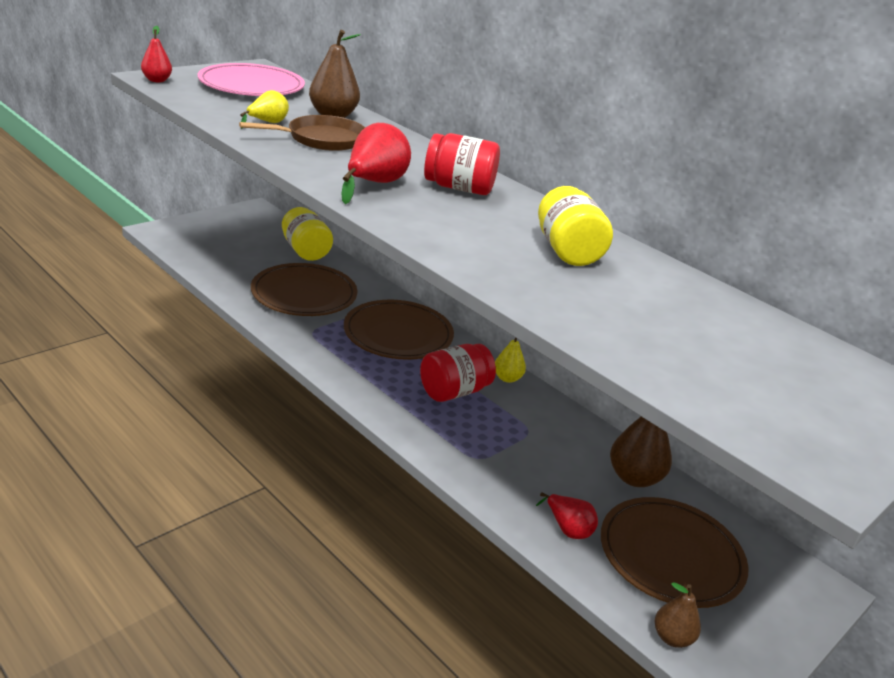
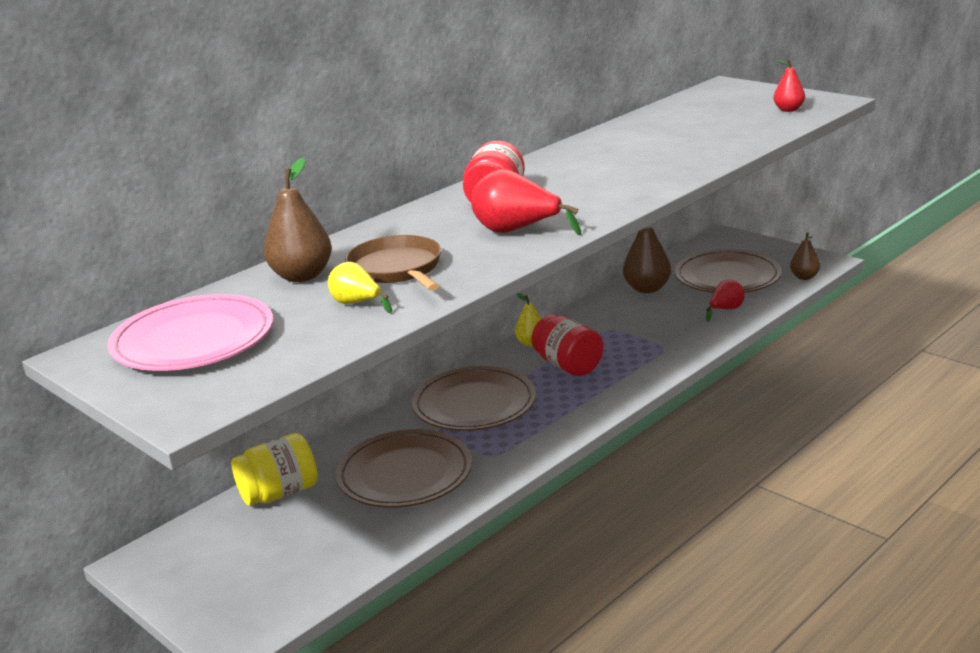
camera: 85 degrees left, 5 degrees down
red pear [141,26,172,82] -> red pear moved to [773,59,805,112]
yellow jar [538,186,613,266] -> none

